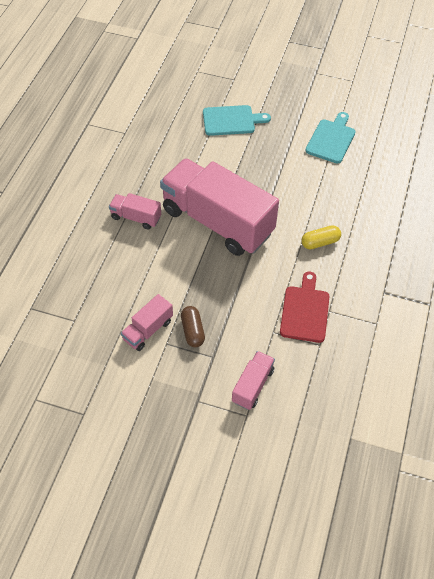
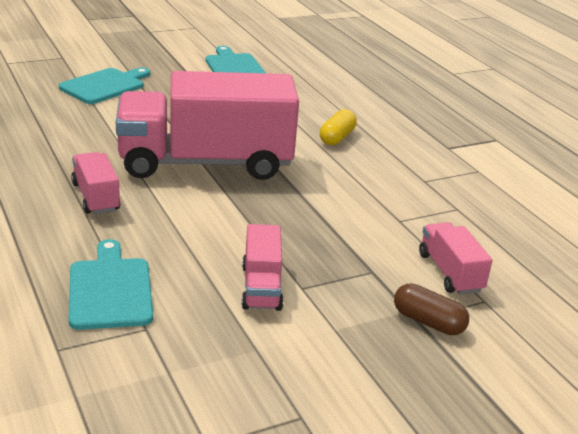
camera: 45 degrees left, 25 degrees down
pink truck [109,193,161,230] -> pink truck turned 90 degrees clockwise [71,152,120,214]
brown capsule [181,306,205,347] -> brown capsule moved to [394,283,469,335]
red cutting board [280,272,329,343] -> none
none -> turquoise cutting board [69,239,153,330]

